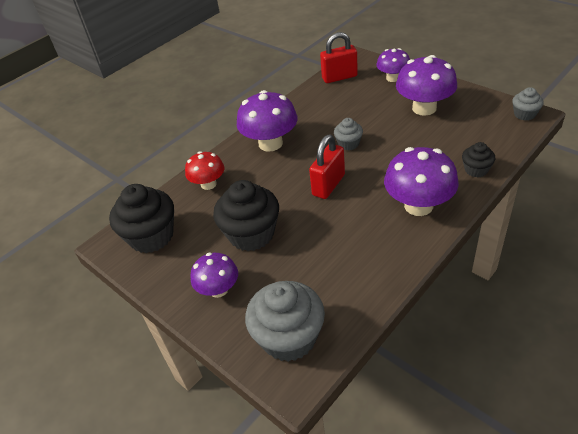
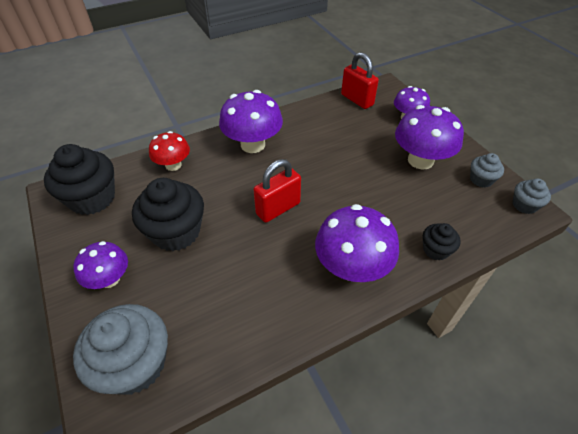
camera: 15 degrees right, 5 degrees up
red padlock [320,32,358,83] -> red padlock turned 45 degrees clockwise [341,52,379,109]
grey cupcake [334,118,363,150] -> grey cupcake moved to [470,153,504,188]

